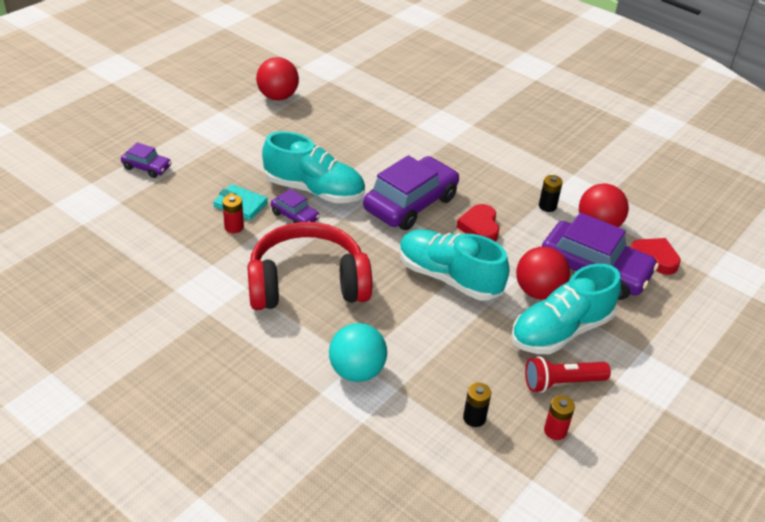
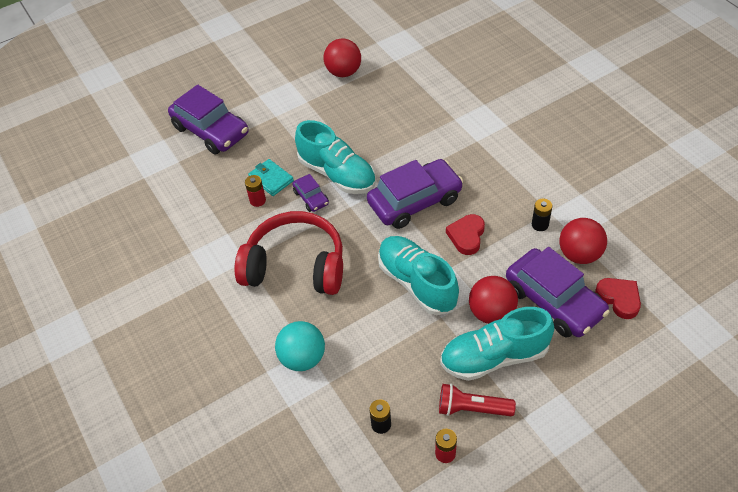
camera: 25 degrees right, 10 degrees up
purple car [121,142,171,178] -> purple car [168,85,249,154], size x2.08

